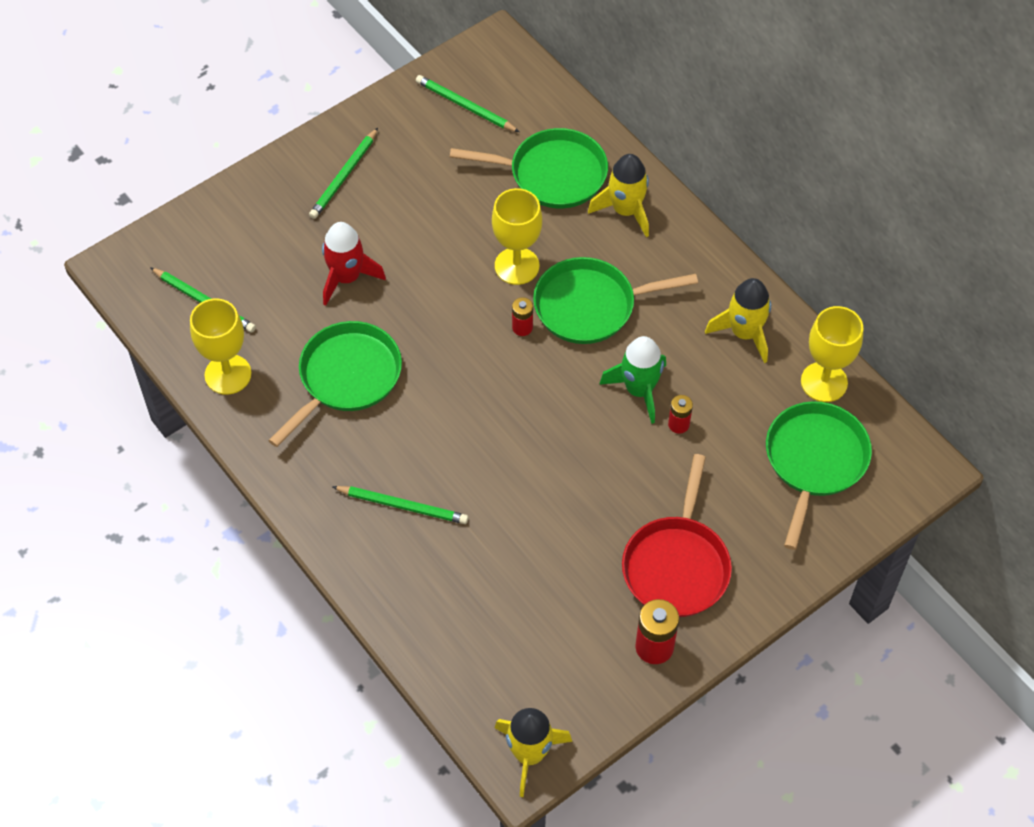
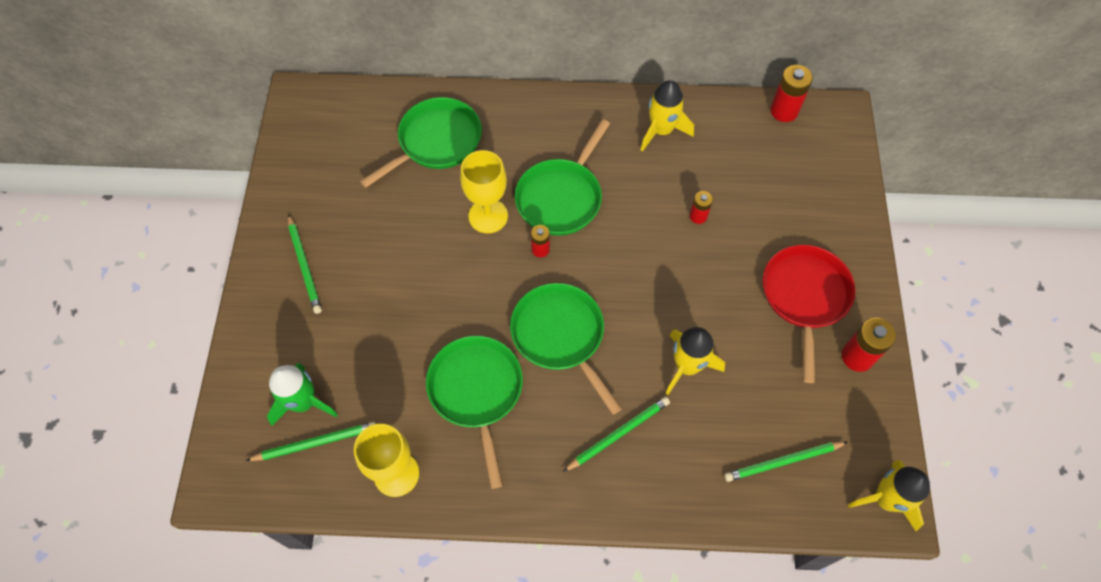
camera: 50 degrees left, 5 degrees up
red rocket [322,222,386,306] -> none
green pencil [416,75,519,132] -> green pencil moved to [724,442,848,482]
yellow rocket [588,154,649,237] -> yellow rocket moved to [665,327,725,395]
green rocket [599,336,666,424] -> green rocket moved to [267,363,338,426]
red pan [622,454,732,617] -> red pan turned 135 degrees counterclockwise [763,245,855,383]
green pan [766,401,872,550] -> green pan moved to [510,283,622,415]
yellow goblet [801,306,863,402] -> none
none -> red battery [770,65,813,122]

